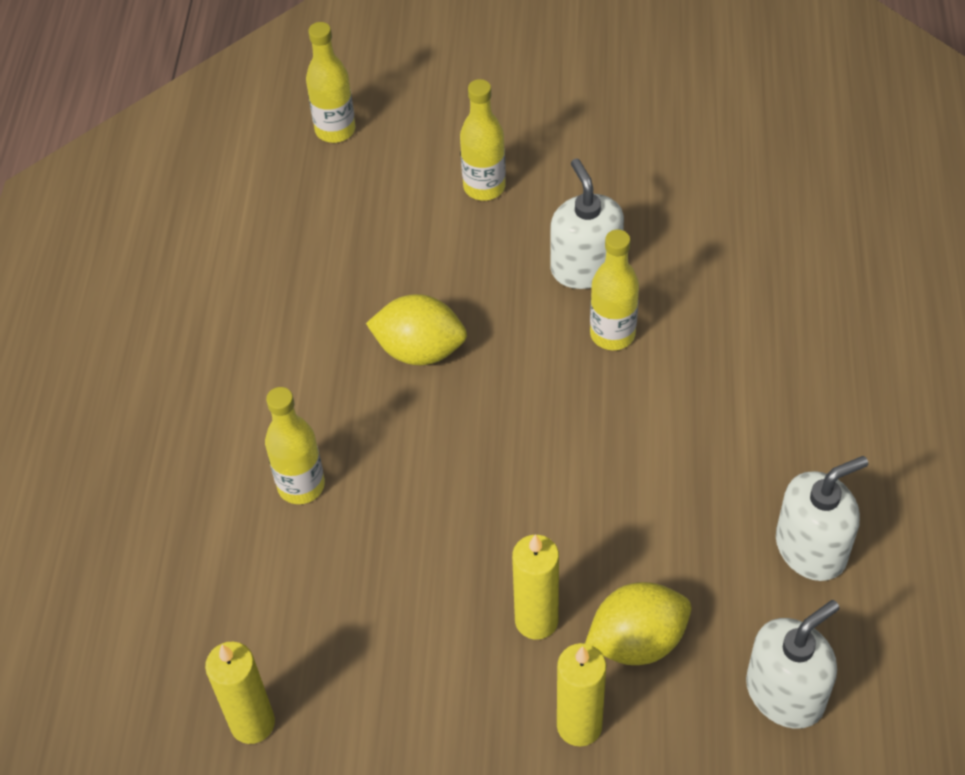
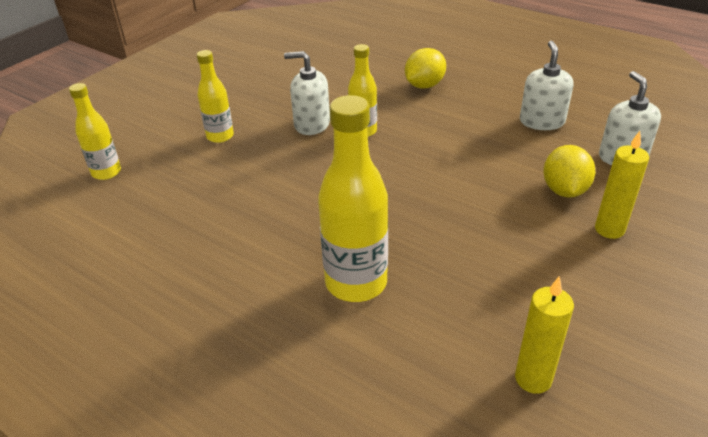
camera: 60 degrees left, 15 degrees down
yellow bottle [265,387,325,504] -> yellow bottle [318,95,388,302], size x1.71
yellow lemon [366,294,467,365] -> yellow lemon moved to [405,48,446,89]
yellow candle [512,534,559,640] -> none

